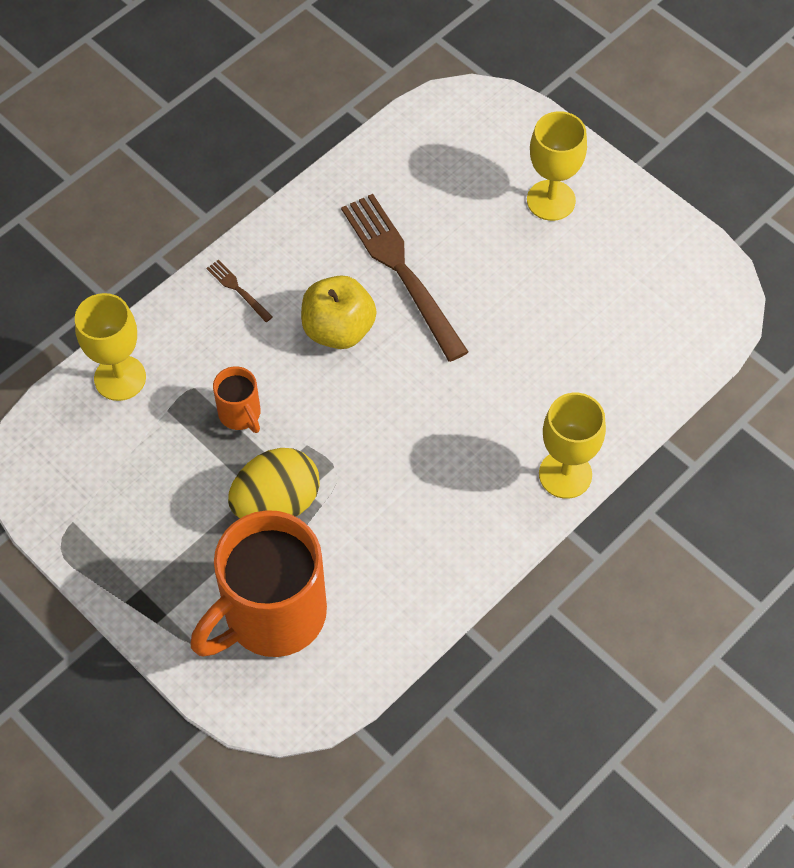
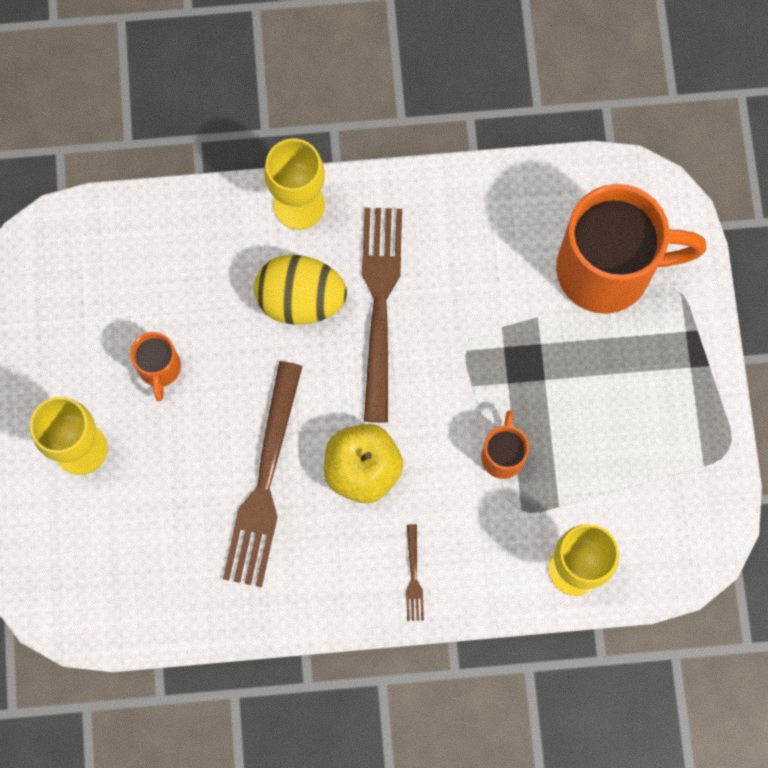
camera: 140 degrees left, 15 degrees up
yellow egg [228,448,320,518] -> yellow egg moved to [254,255,347,325]
none -> orange mug [130,332,181,401]
none -> brown fork [362,208,402,422]

